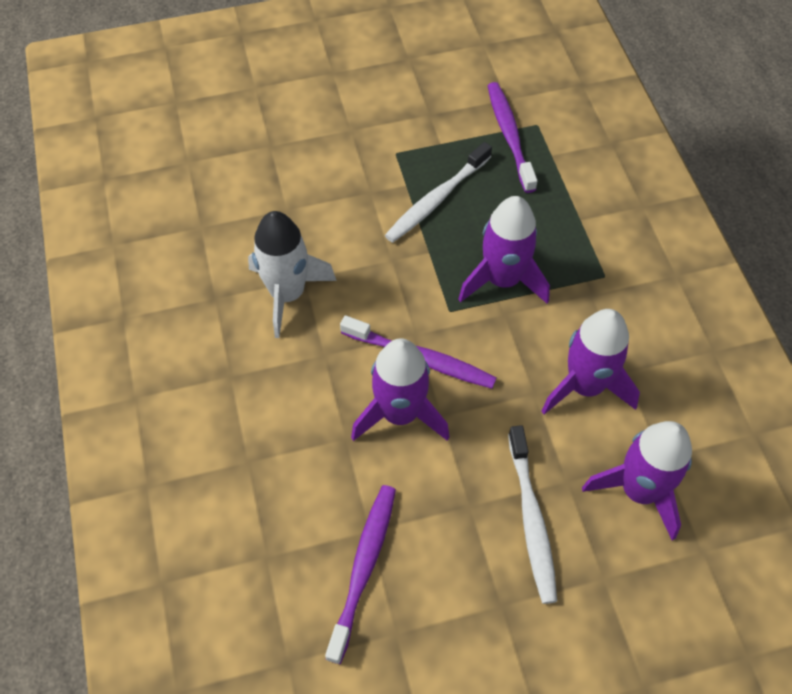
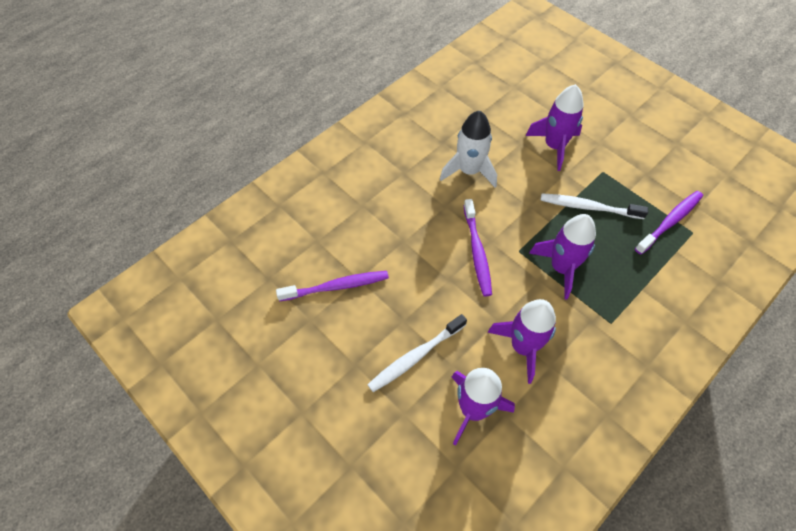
camera: 60 degrees right, 0 degrees up
purple rocket [351,338,449,441] -> purple rocket moved to [525,84,584,171]

